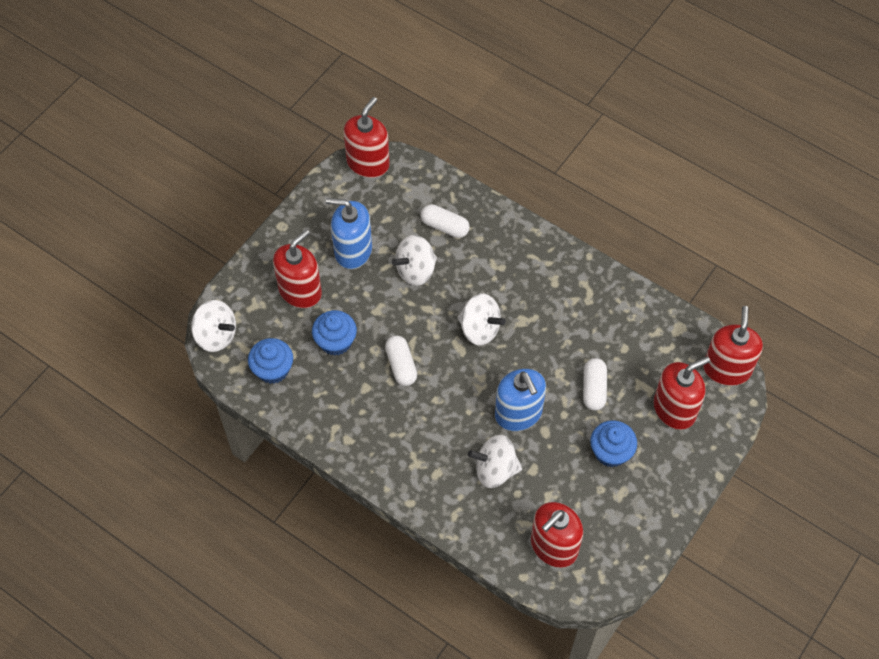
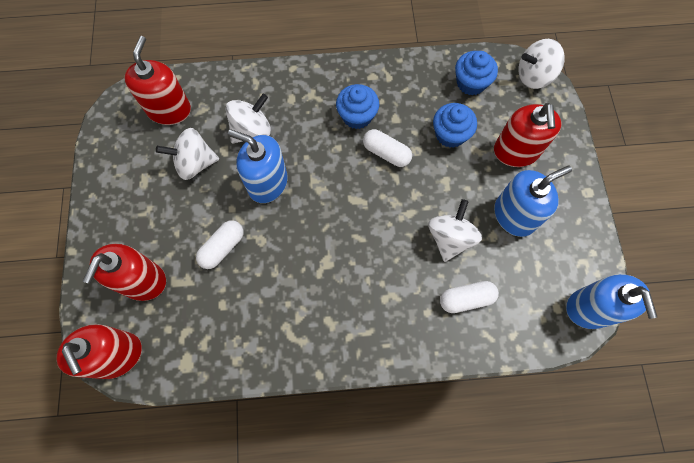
camera: 140 degrees right, 10 degrees up
red soap dispenser [344,97,390,178] -> blue soap dispenser [566,274,657,329]
white spinning top [458,294,506,346] -> white spinning top moved to [156,128,219,180]
white capsule [583,358,607,411] -> white capsule turned 75 degrees clockwise [196,220,244,269]
blue cupcake [590,420,637,467] -> blue cupcake moved to [336,84,379,129]

